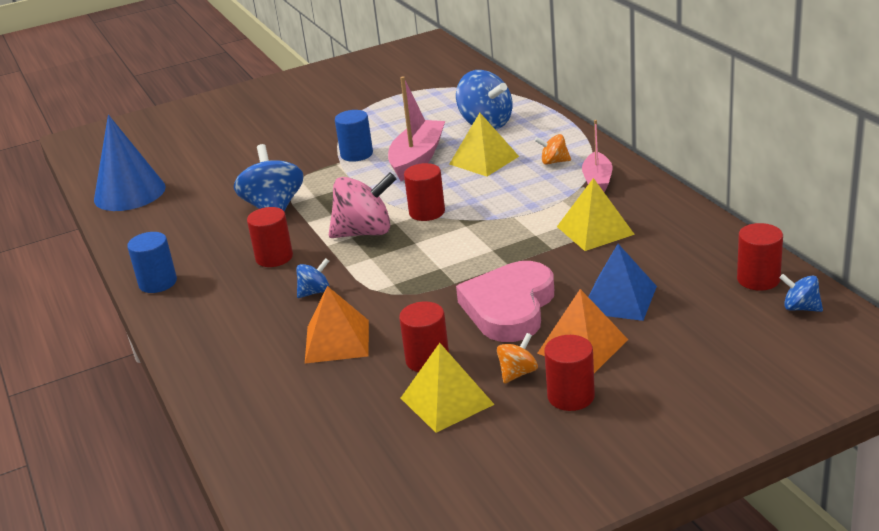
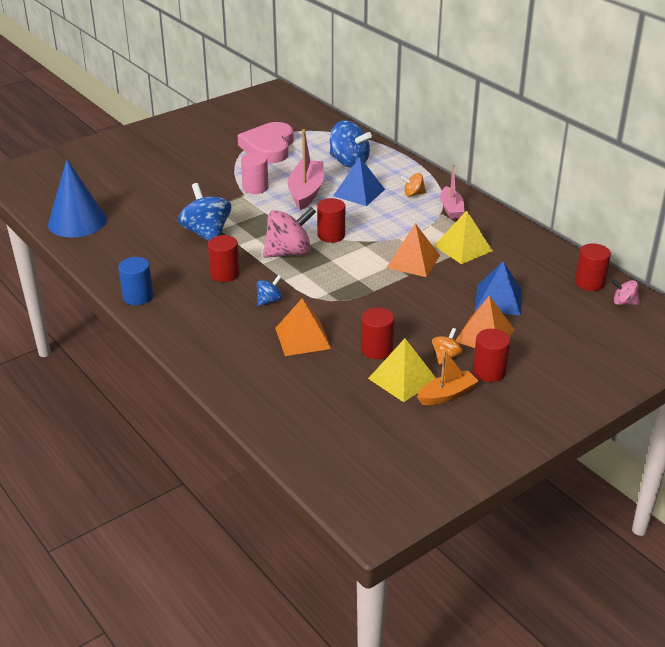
camera: 15 degrees left, 5 degrees up
blue cylinder [335,110,373,162] -> pink cylinder [241,153,268,194]
yellow pyramid [449,113,519,177] -> blue pyramid [333,157,385,206]
pink heart [456,261,554,342] -> pink heart moved to [238,122,294,163]
blue spinning top [779,274,823,312] -> pink spinning top [611,280,640,305]
none -> orange pyramid [386,223,440,277]
none -> orange boat [417,350,479,405]

